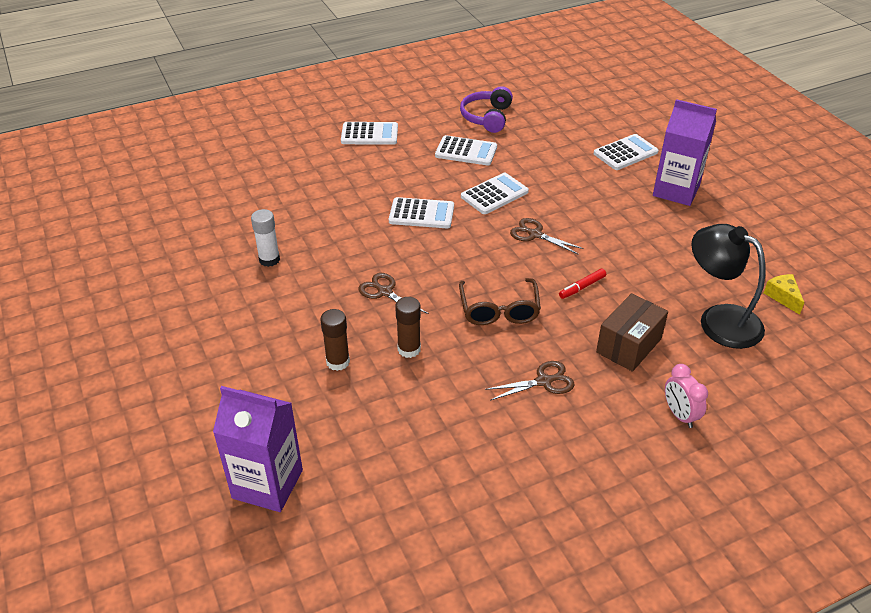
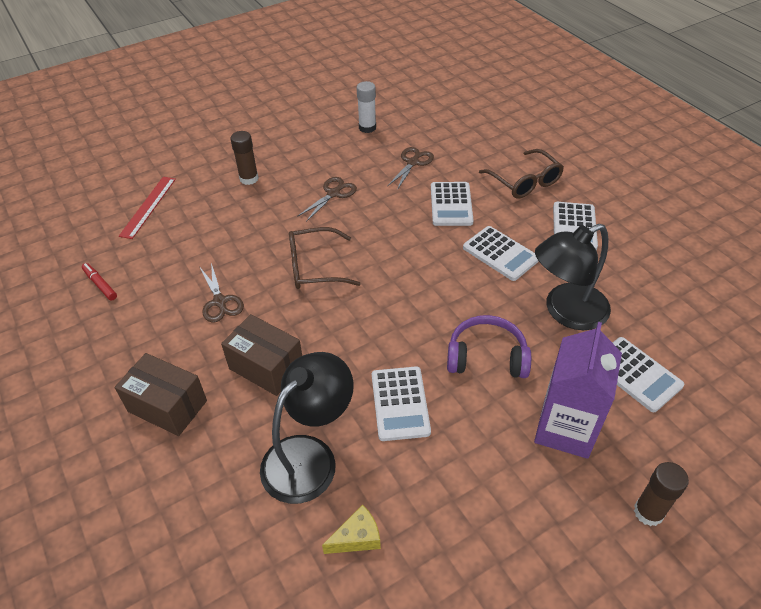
camera: 85 degrees right, 5 degrees up
purple carton [213,386,303,512] -> none
white calculator [341,122,398,145] -> white calculator moved to [372,366,431,441]
brown glue stick [395,297,421,358] -> brown glue stick moved to [634,462,689,526]
purple headphones [460,86,513,133] -> purple headphones moved to [447,315,531,378]
brown scissors [510,218,584,254] -> brown scissors moved to [388,147,434,190]
red marker [559,269,606,299] -> red marker moved to [82,263,117,301]
pink clock [665,364,708,428] -> brown box [115,353,207,436]
none -> red ruler [119,177,176,239]
none -> brown glasses [479,149,564,199]
none -> black lamp [535,224,611,330]

